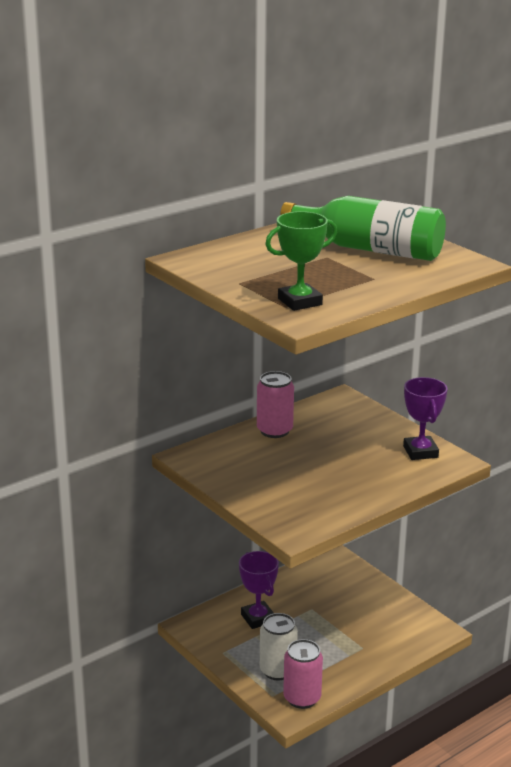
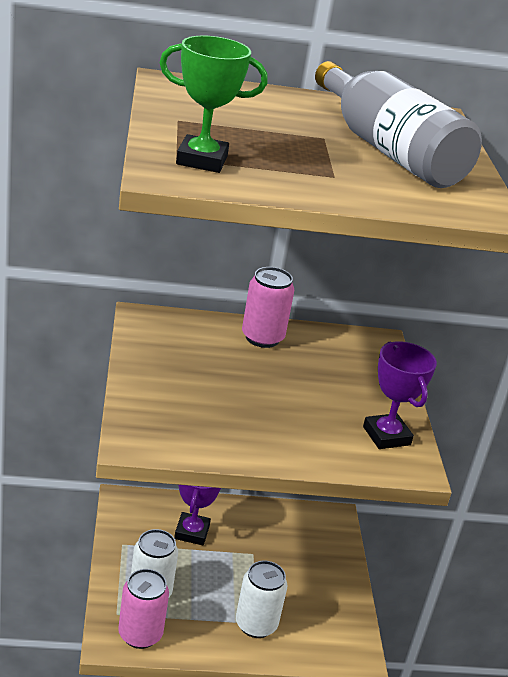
camera: 30 degrees right, 5 degrees up
green bottle [280,196,446,261] -> grey bottle [315,61,482,188]
purple trophy [403,377,447,460] -> purple trophy turned 45 degrees counterclockwise [363,341,437,449]
none -> white can [236,561,287,638]

